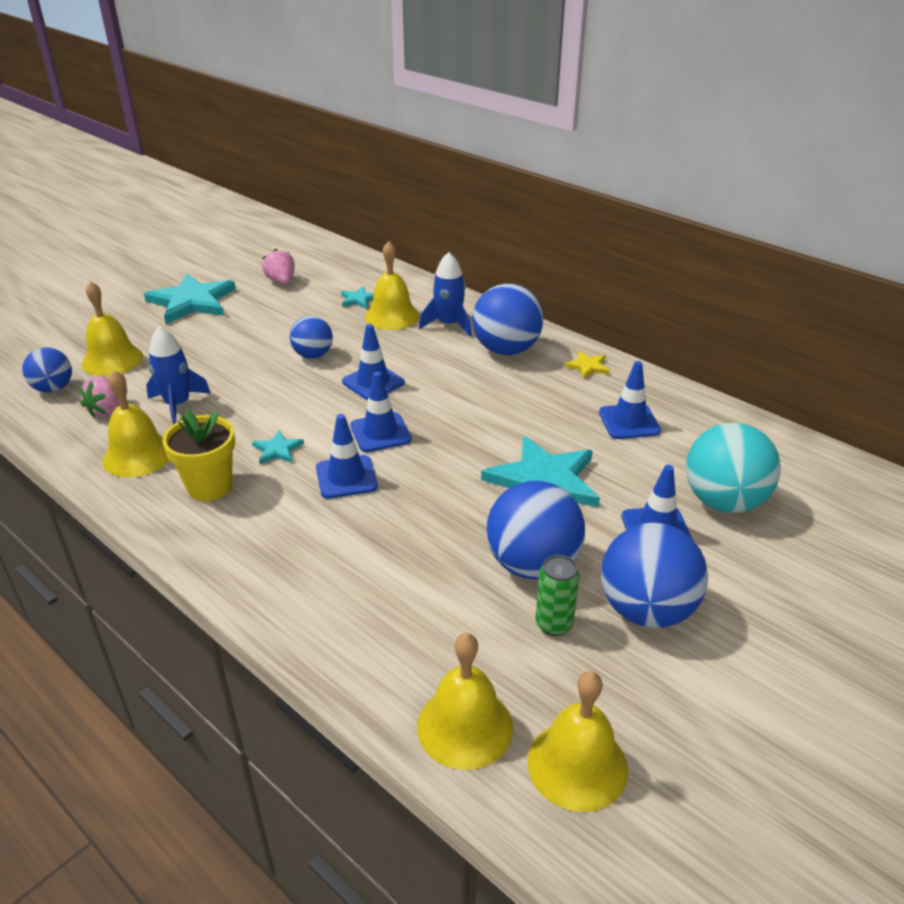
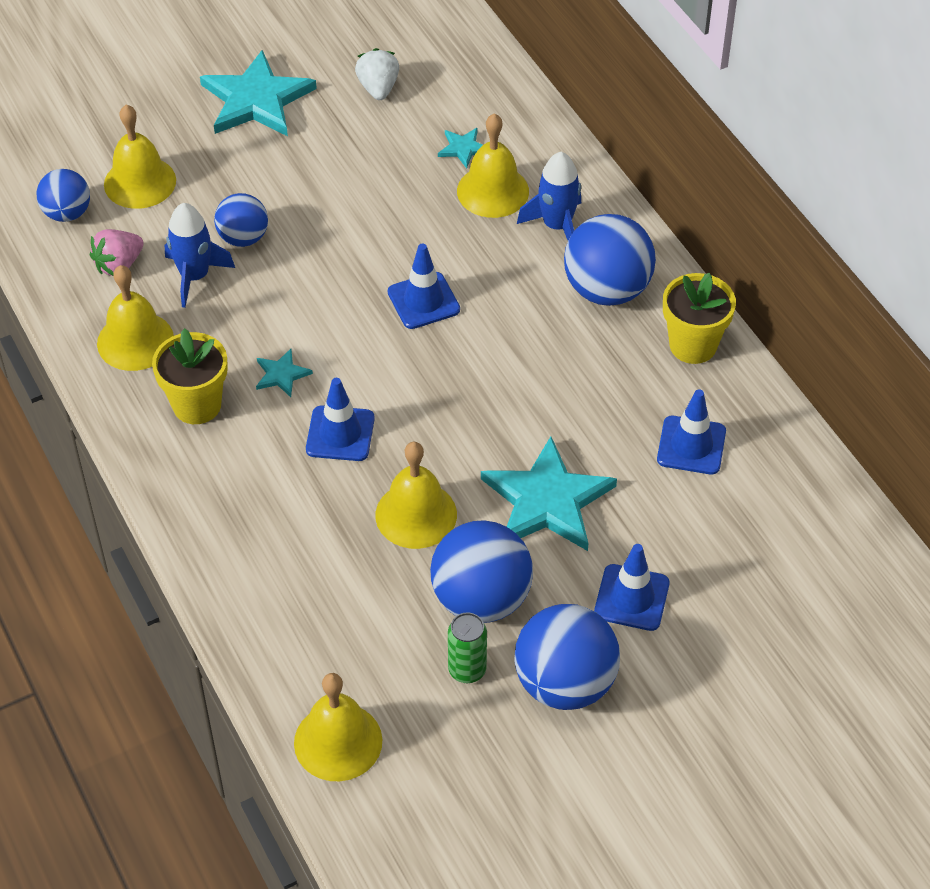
camera: 20 degrees right, 15 degrees up
pink strawberry [262,249,295,285] -> white strawberry [355,48,399,100]
blue ball [290,316,333,359] -> blue ball moved to [214,193,268,247]
blue traffic cone [350,371,412,452] -> none
yellow bell [528,671,628,812] -> yellow bell moved to [375,442,457,549]
yellow star [564,351,610,379] -> yellow flower pot [663,273,736,364]
turquoise ball [686,423,781,513] -> none

